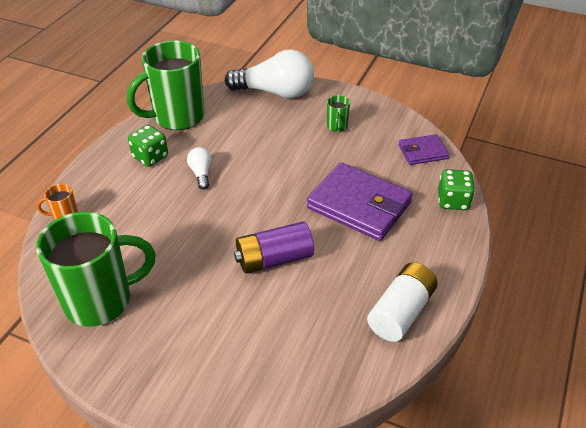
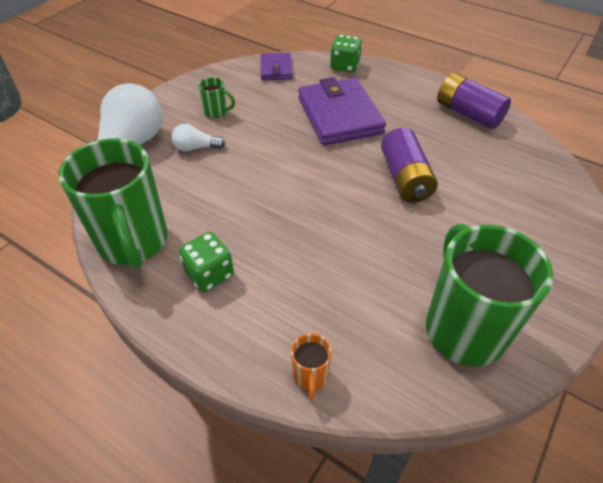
camera: 80 degrees left, 5 degrees up
white light bulb [187,147,212,190] -> white light bulb moved to [172,124,225,151]
purple wallet [307,162,413,241] -> purple wallet turned 60 degrees counterclockwise [298,77,386,145]
white battery [367,262,438,342] -> purple battery [437,73,511,129]

